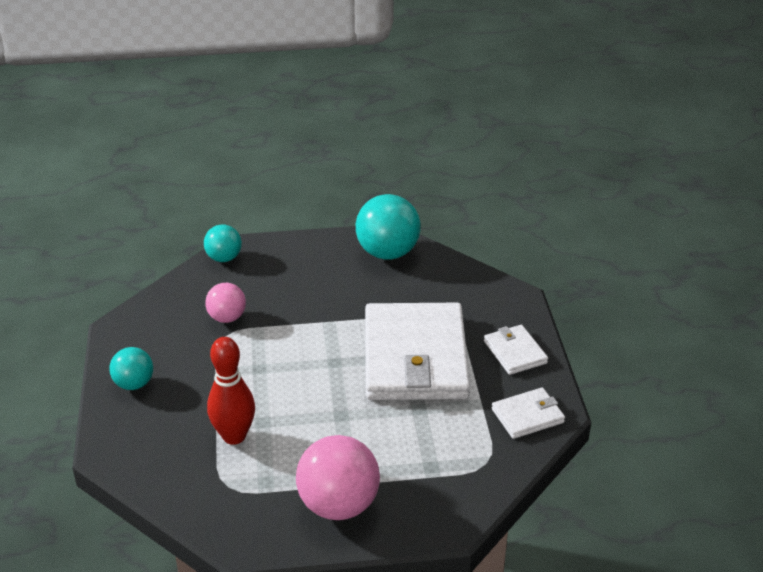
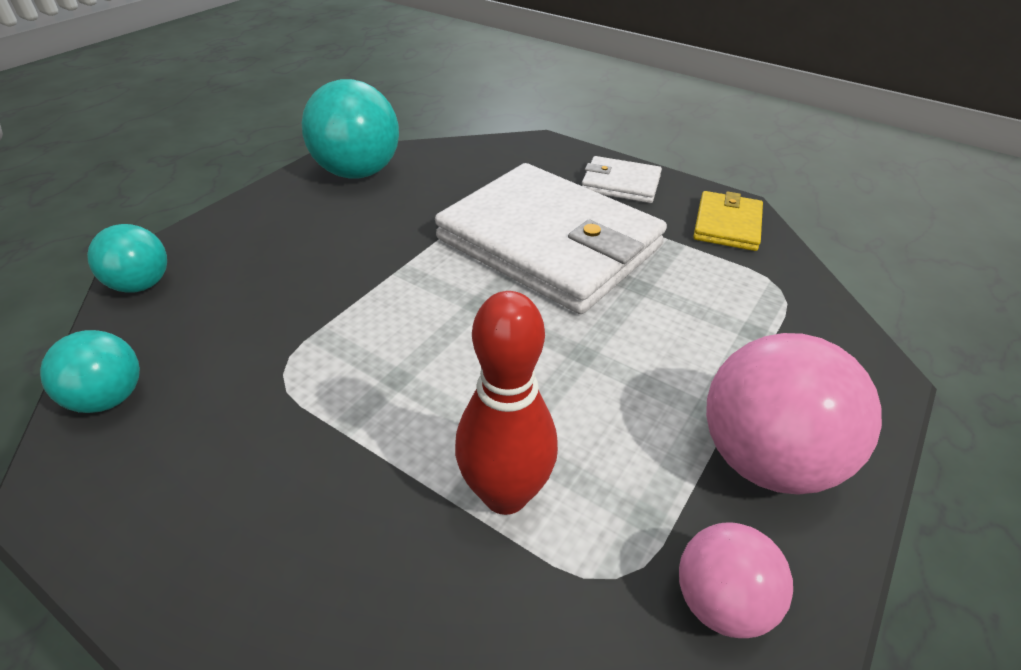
camera: 50 degrees left, 5 degrees up
turquoise ball [109,347,153,390] -> turquoise ball moved to [40,330,140,413]
pink ball [205,283,246,323] -> pink ball moved to [679,522,793,638]
white wallet [492,387,565,439] -> yellow wallet [693,191,763,251]

